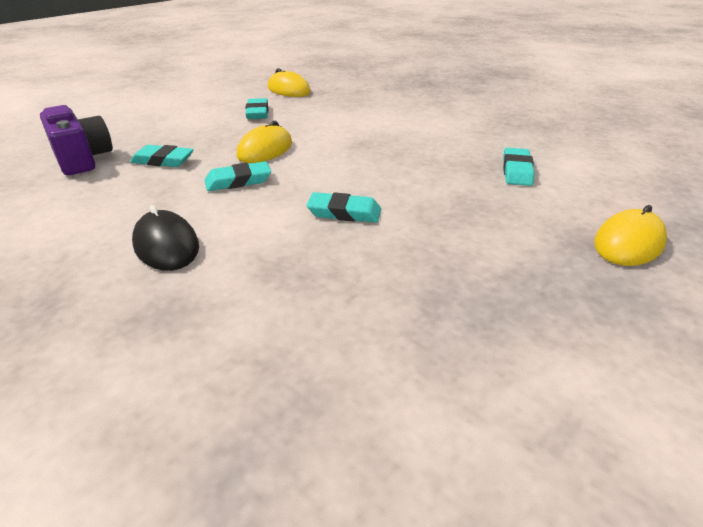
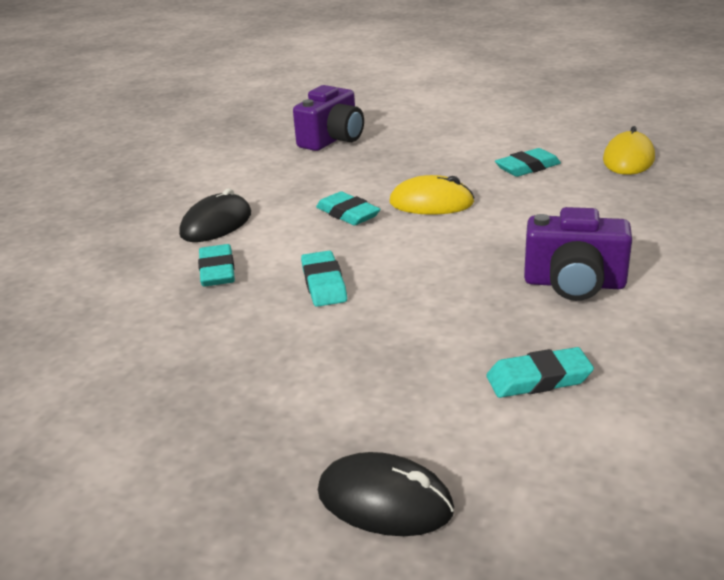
camera: 70 degrees right, 5 degrees down
turquoise eraser [130,145,194,167] -> turquoise eraser moved to [198,244,235,286]
yellow mouse [594,205,667,266] -> black mouse [318,452,454,536]
none -> purple camera [524,207,632,301]

